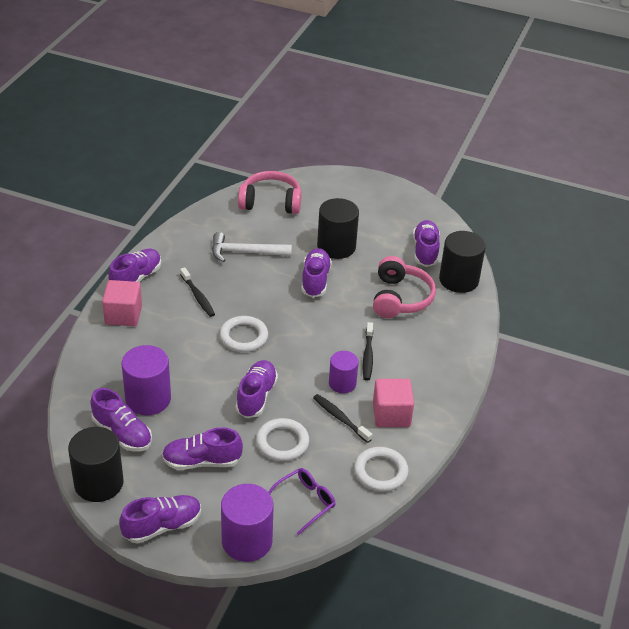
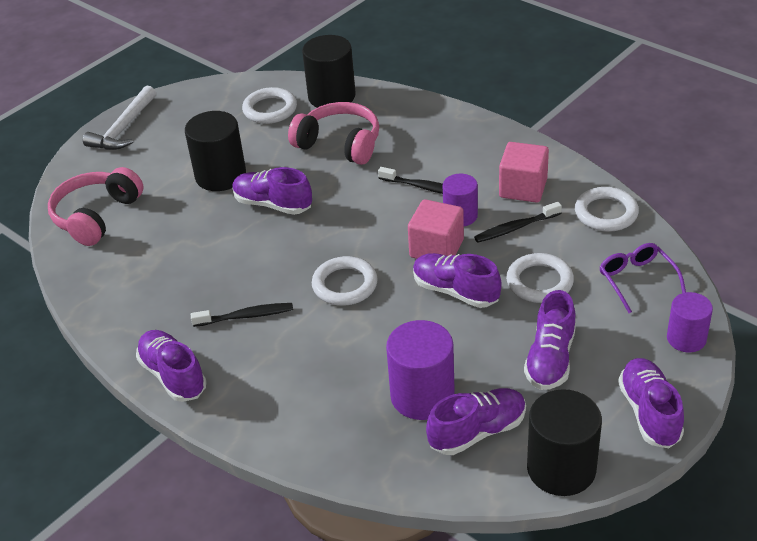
camera: 65 degrees left, 0 degrees up
pink cube [102,280,142,326] -> pink cube moved to [408,199,464,259]
white hammer [212,232,292,262] -> white hammer moved to [83,86,156,150]
purple cylinder [221,484,274,562] -> purple cylinder [667,292,713,352], size x0.63
purple shoe [413,220,440,267] -> white ring [242,87,297,124]

